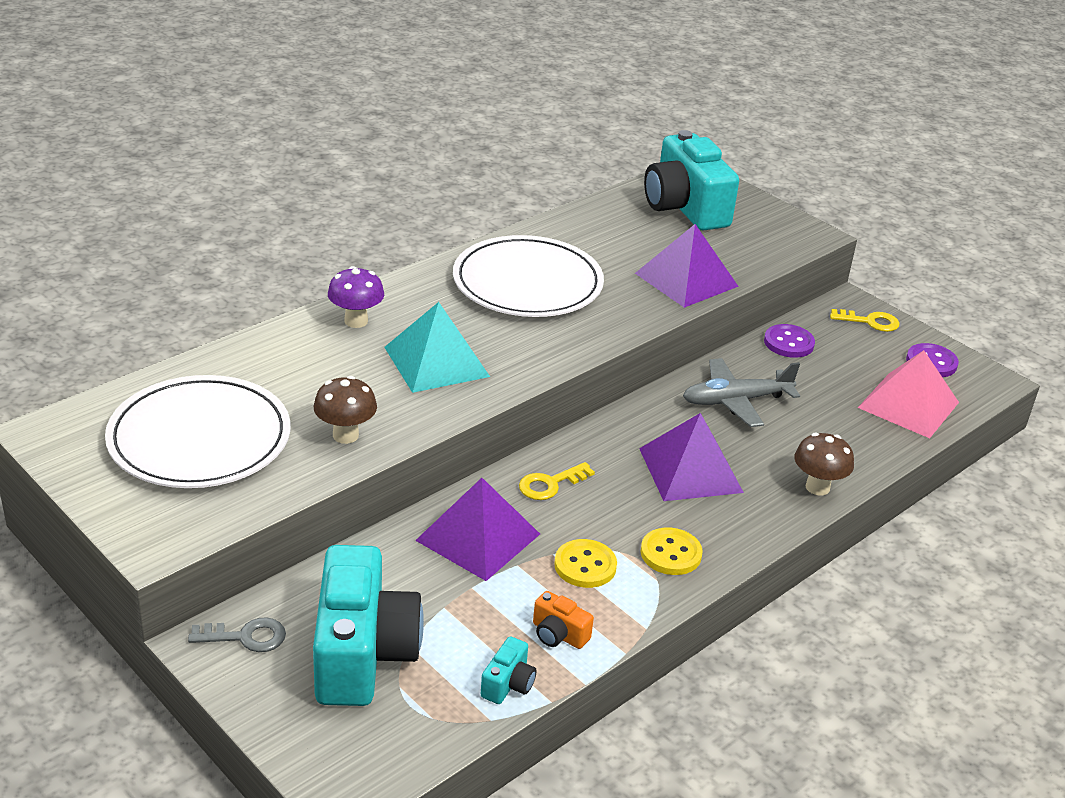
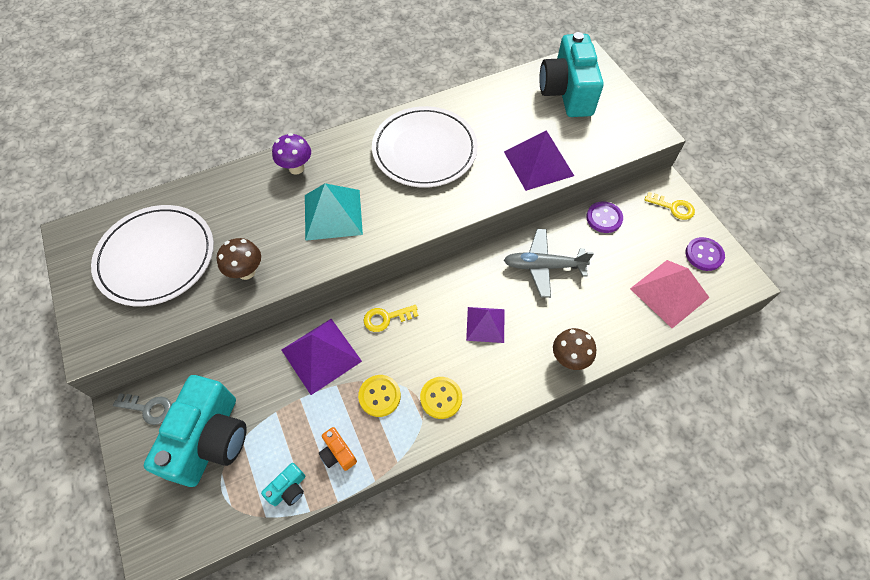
camera: 20 degrees right, 25 degrees up
purple pyramid [639,413,744,501] -> purple pyramid [466,307,505,343], size x0.65

